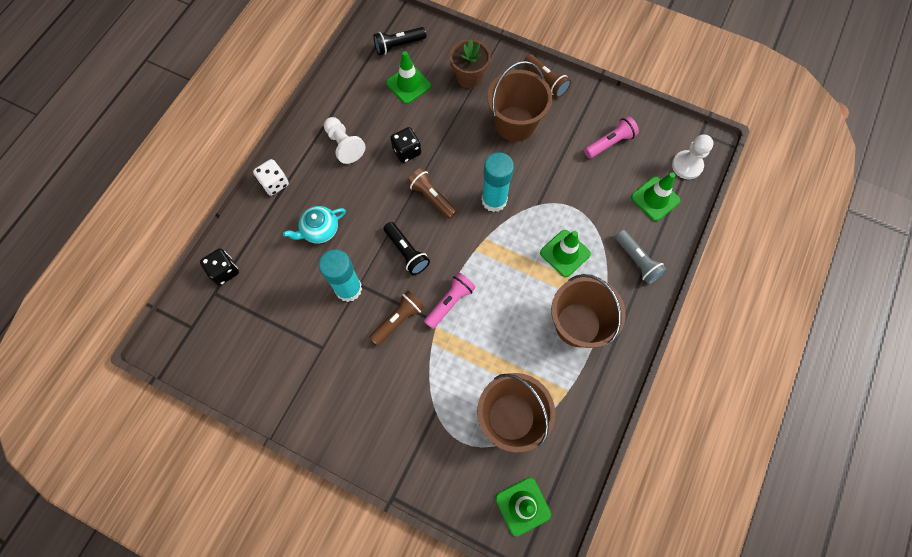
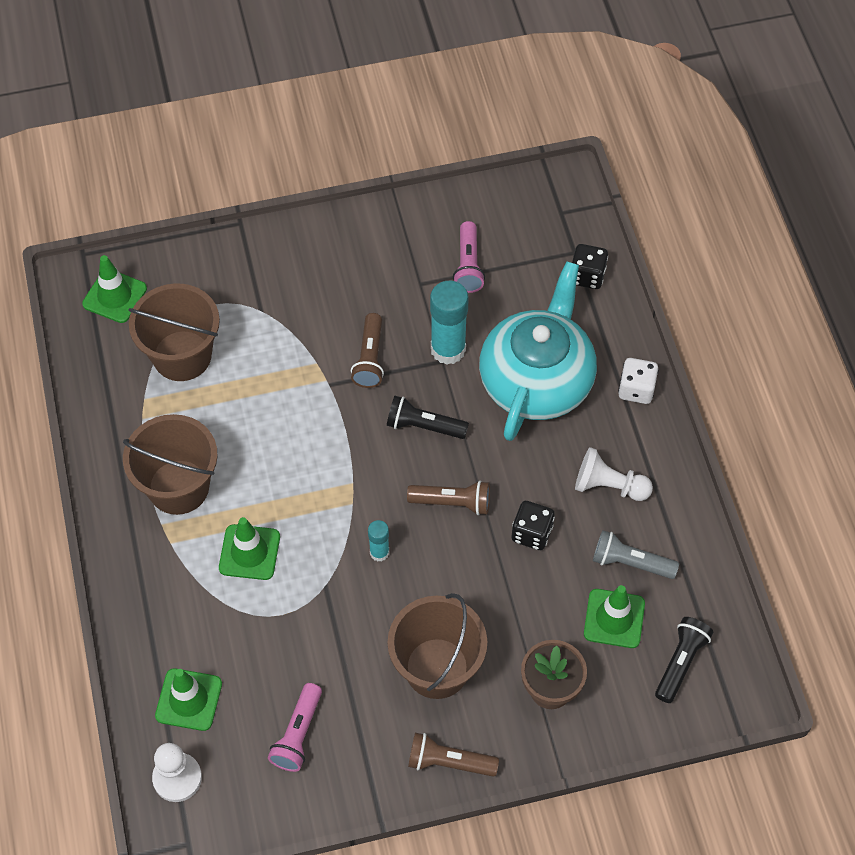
camera: 140 degrees right, 10 degrees down
turquoise teapot [283,206,346,244] -> turquoise teapot [479,261,597,441], size x2.20
pink flashlight [424,272,476,329] -> pink flashlight moved to [453,221,485,293]
turquoise glue stick [482,152,514,212] -> turquoise glue stick [368,520,389,562], size x0.52
grey flashlight [615,230,667,284] -> grey flashlight moved to [593,530,679,579]

